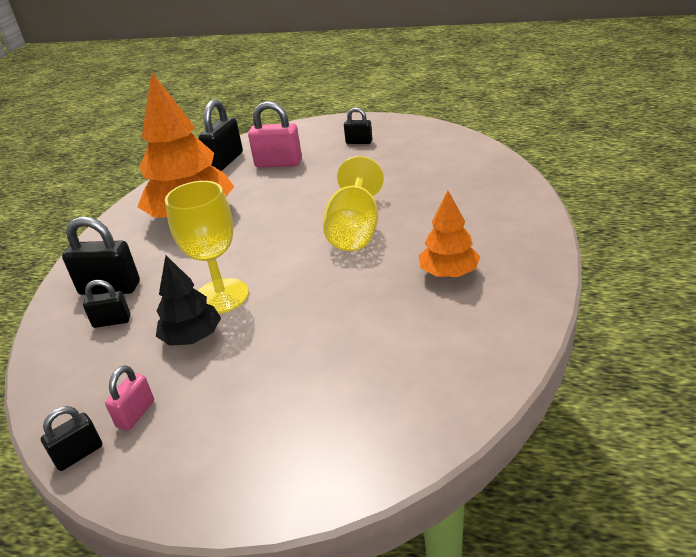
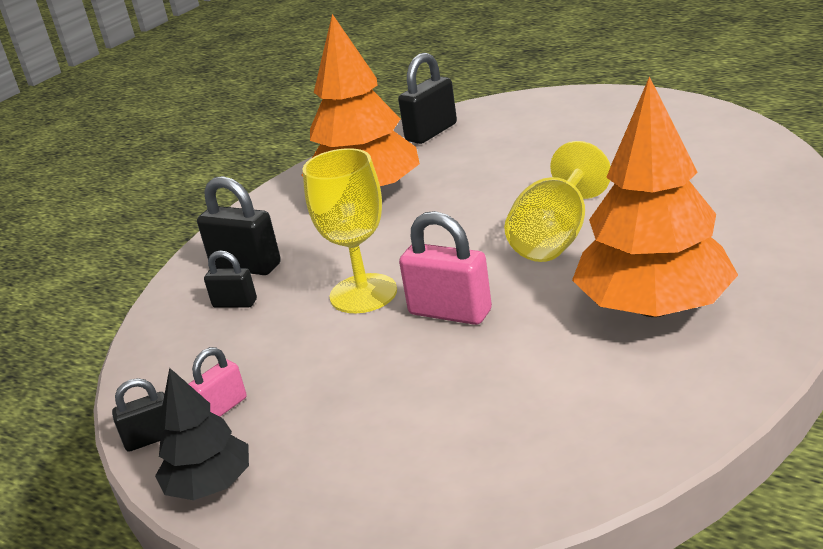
camera: 20 degrees right, 5 degrees down
black tree [156,255,221,346] -> black tree moved to [155,368,249,500]
pink padlock [248,101,302,168] -> pink padlock moved to [399,211,492,325]
black padlock [344,107,372,144] -> none
orange tree [419,191,480,277] -> orange tree [572,76,738,317], size x1.89

